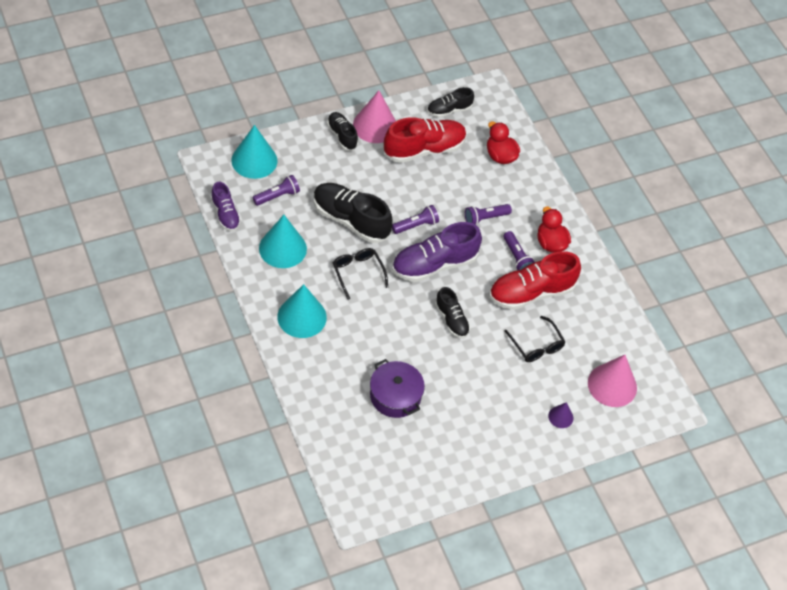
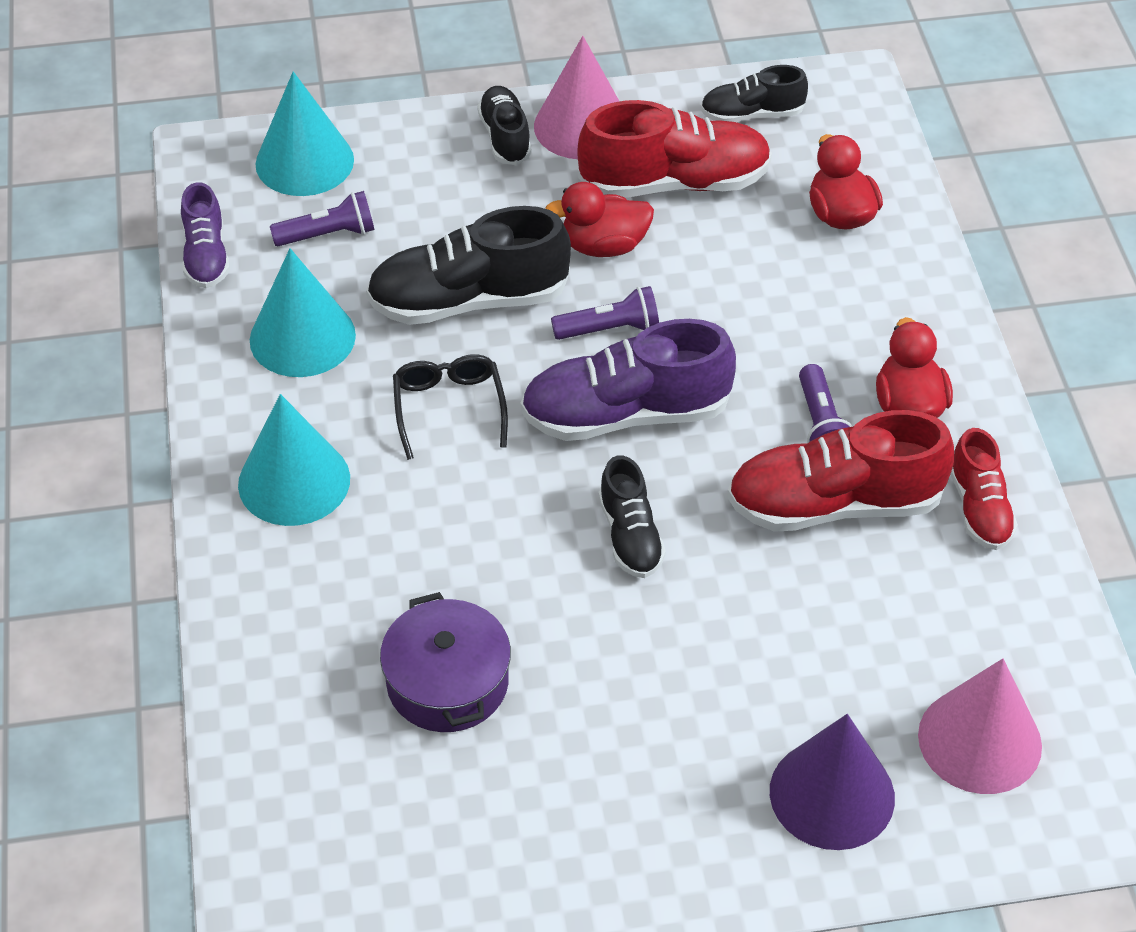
camera: 20 degrees right, 5 degrees down
black shoe [314,183,393,243] -> black shoe turned 60 degrees counterclockwise [366,206,571,325]
purple flashlight [465,204,512,225] -> none
black glasses [504,316,565,362] -> none
purple cone [548,402,573,428] -> purple cone [770,714,895,850], size x2.00
none -> red duck [545,182,654,257]
none -> red shoe [951,428,1018,550]

